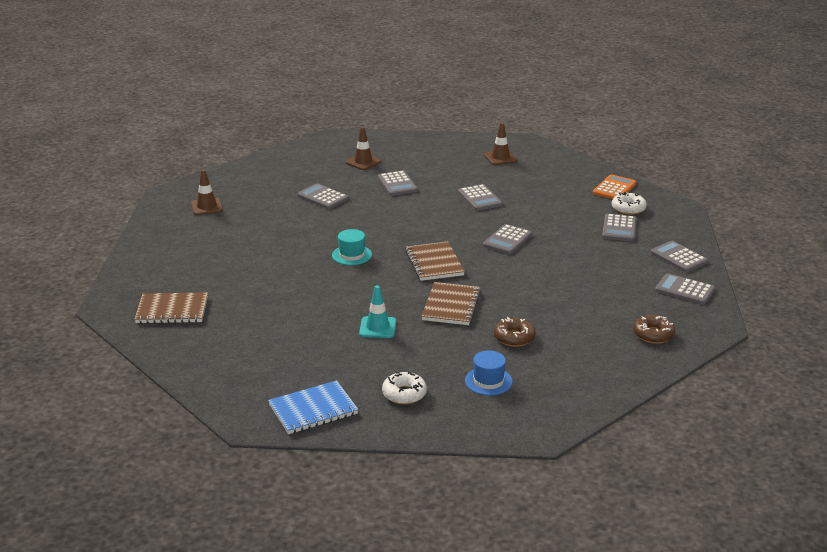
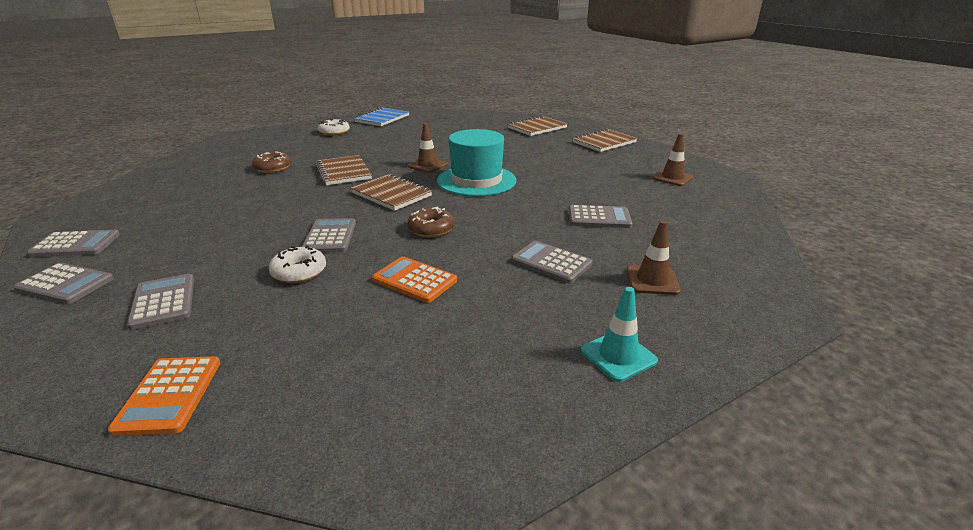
camera: 145 degrees right, 0 degrees up
turquoise hat [332,229,372,265] -> turquoise hat [437,129,517,196], size x1.90
turquoise traffic cone [359,285,396,338] -> turquoise traffic cone moved to [581,287,658,382]
grey calculator [458,184,503,211] -> orange calculator [372,256,457,303]
blue hat [465,350,513,396] -> none
brown traffic cone [484,123,517,165] -> brown traffic cone moved to [408,123,448,173]
white donut [612,192,647,215] -> white donut moved to [269,245,326,283]
brown donut [633,315,675,344] -> brown donut moved to [407,207,455,237]
none -> brown notebook [572,128,637,152]

